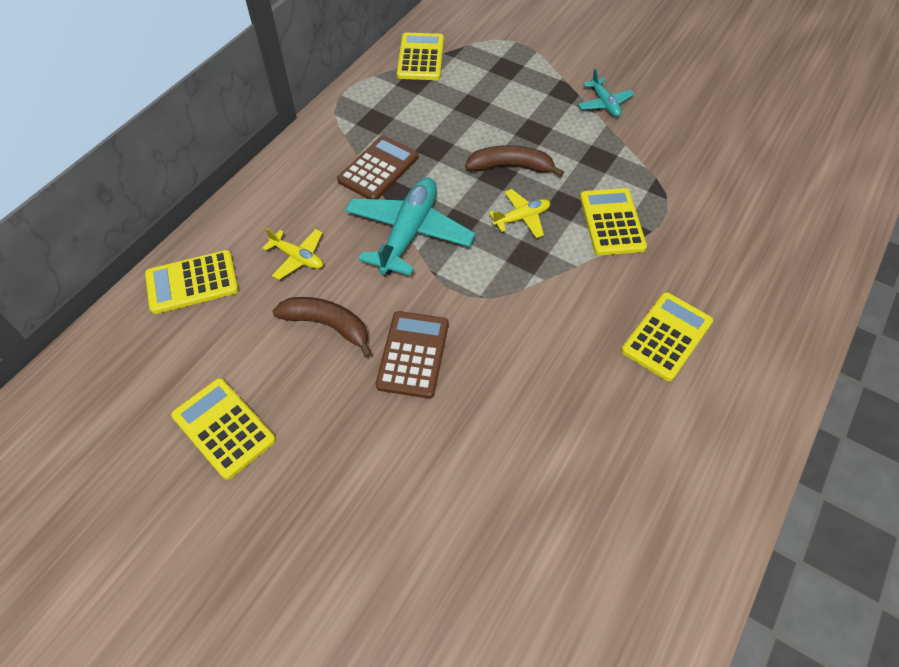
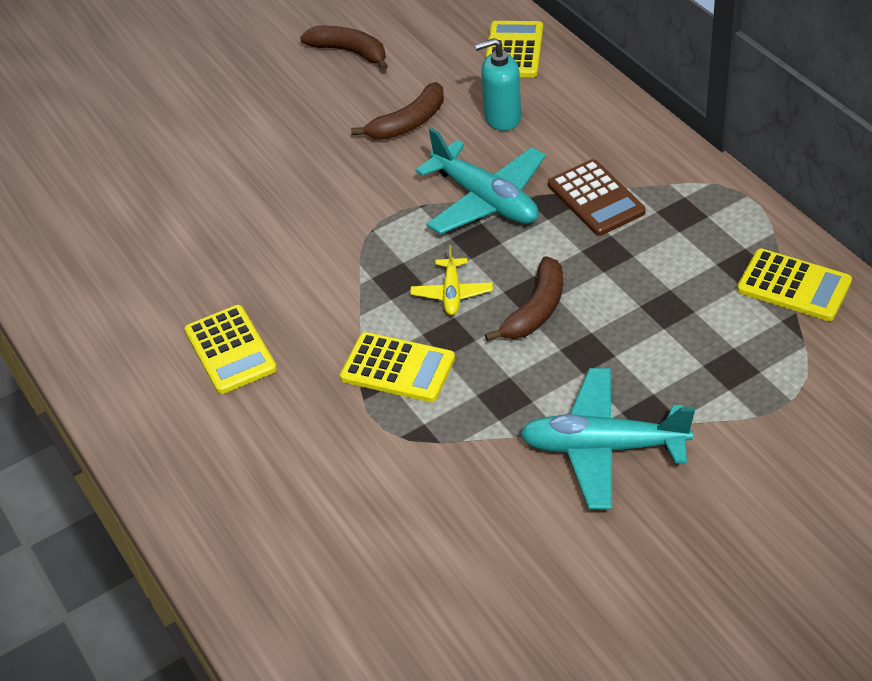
camera: 120 degrees right, 10 degrees down
yellow calculator [171,378,276,480] -> brown banana [300,26,388,70]
yellow plane [262,228,323,280] -> turquoise soap dispenser [475,38,521,131]
brown calculator [376,311,449,399] -> none
turquoise plane [578,69,635,117] -> turquoise plane [520,368,695,510], size x1.94

